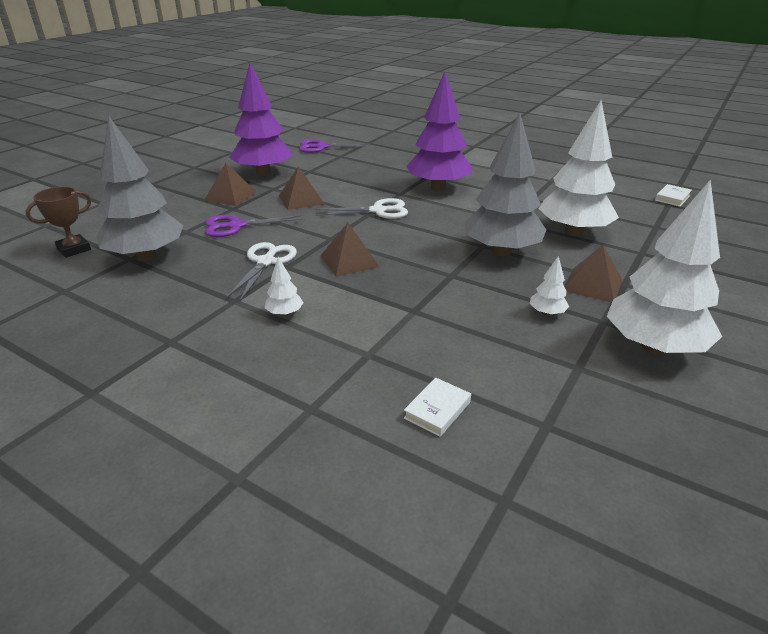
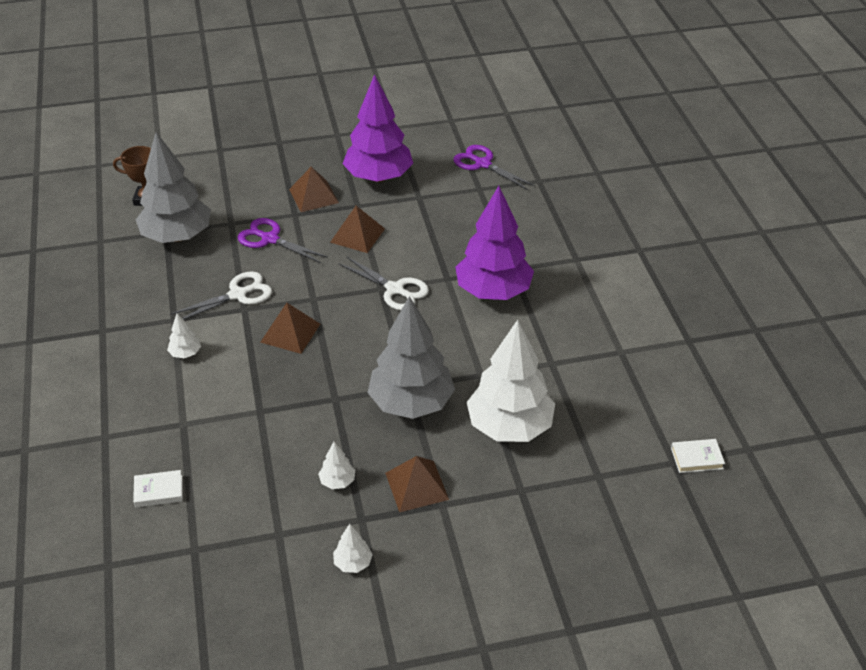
camera: 45 degrees right, 10 degrees up
white tree [607,180,722,355] -> white tree [333,524,373,573], size x0.40

